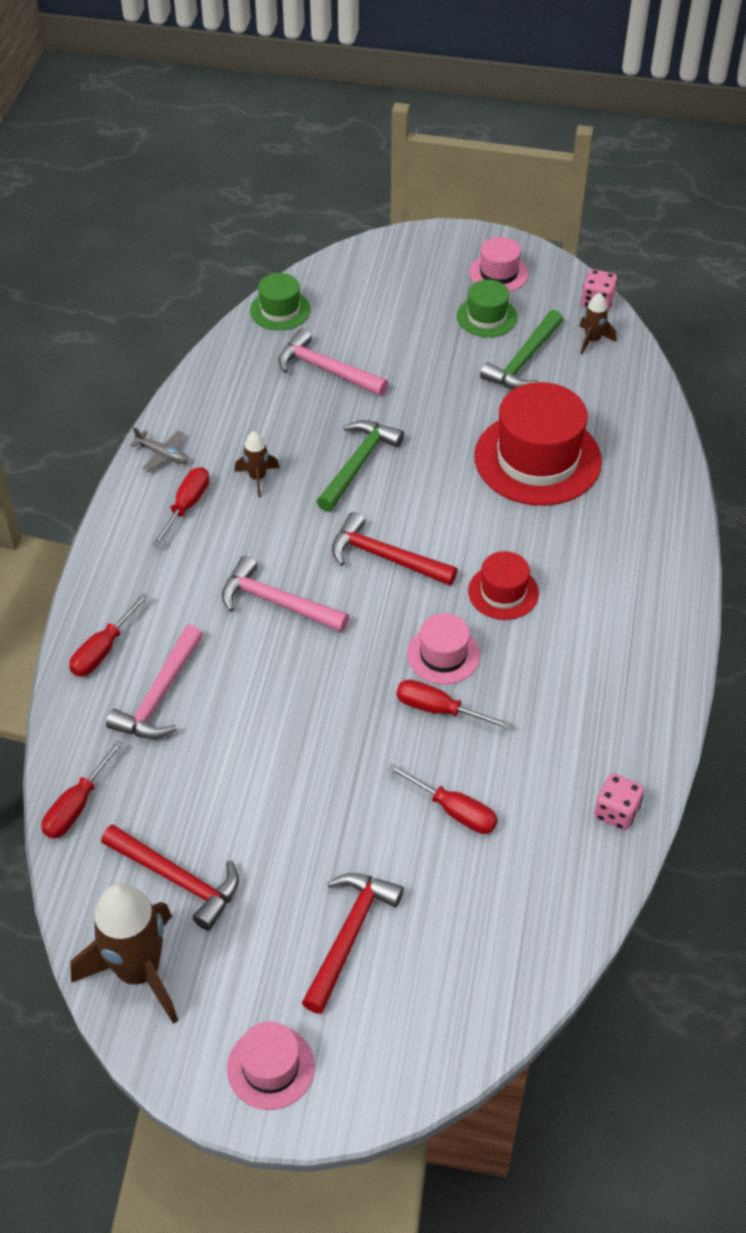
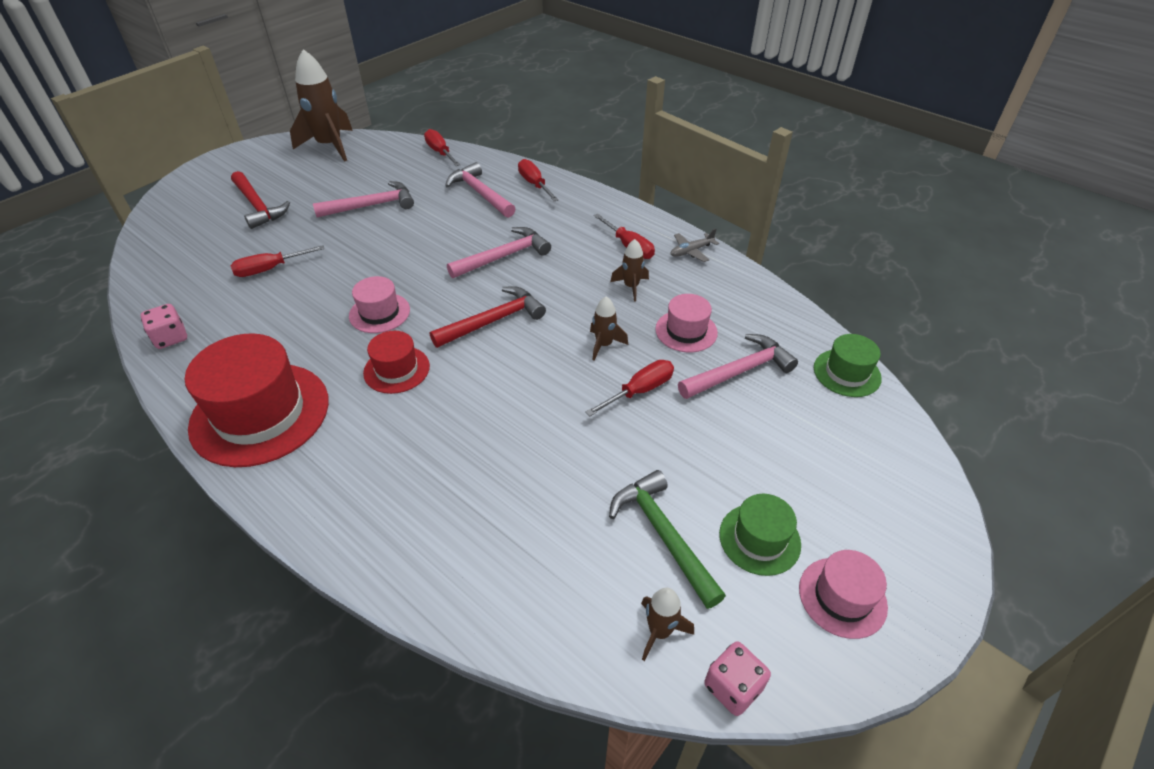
camera: 120 degrees right, 5 degrees down
red hammer [101,824,239,931] -> none
pink hat [227,1022,315,1110] -> pink hat moved to [655,294,718,352]
green hammer [317,420,404,512] -> brown rocket [590,296,628,361]
red screwdriver [396,680,511,729] -> red screwdriver moved to [585,360,674,417]
red hat [474,382,602,506] -> red hat moved to [185,333,329,467]
none -> pink hammer [313,181,414,218]

